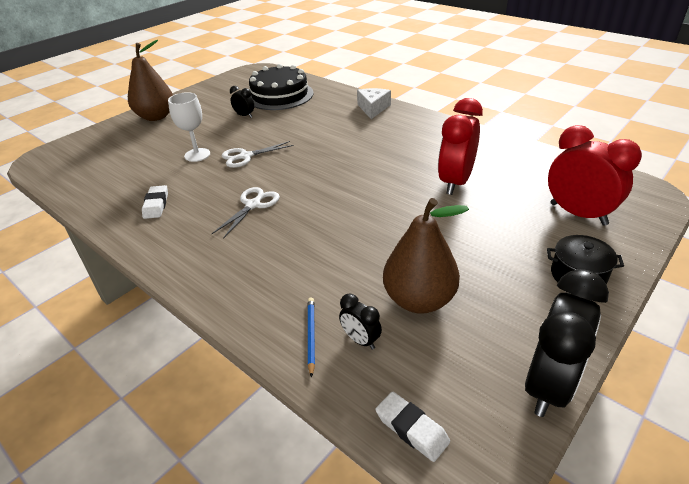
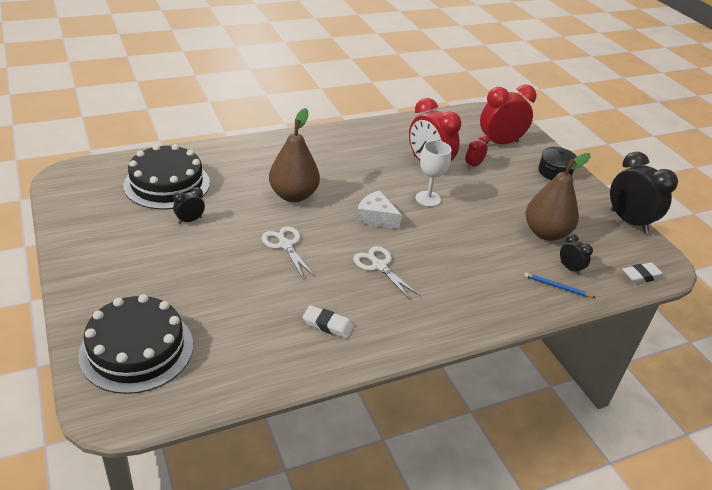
camera: 70 degrees left, 0 degrees up
brown pear [128,40,173,121] -> brown pear moved to [269,108,320,202]
white goblet [168,92,210,162] -> white goblet moved to [416,140,451,207]
white scissors [222,141,294,168] -> white scissors turned 150 degrees clockwise [262,227,315,279]
black clock [339,294,382,350] -> black clock turned 105 degrees counterclockwise [560,234,593,276]
white cheese [357,88,391,119] -> white cheese moved to [356,190,402,229]
none -> black cake [78,294,193,394]
none -> red clock [465,136,489,169]

